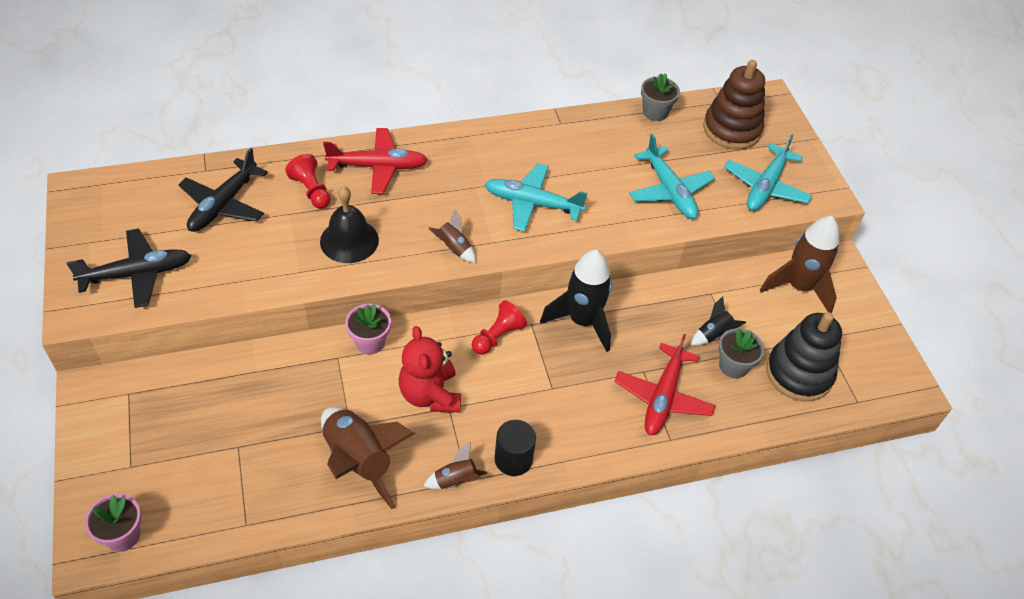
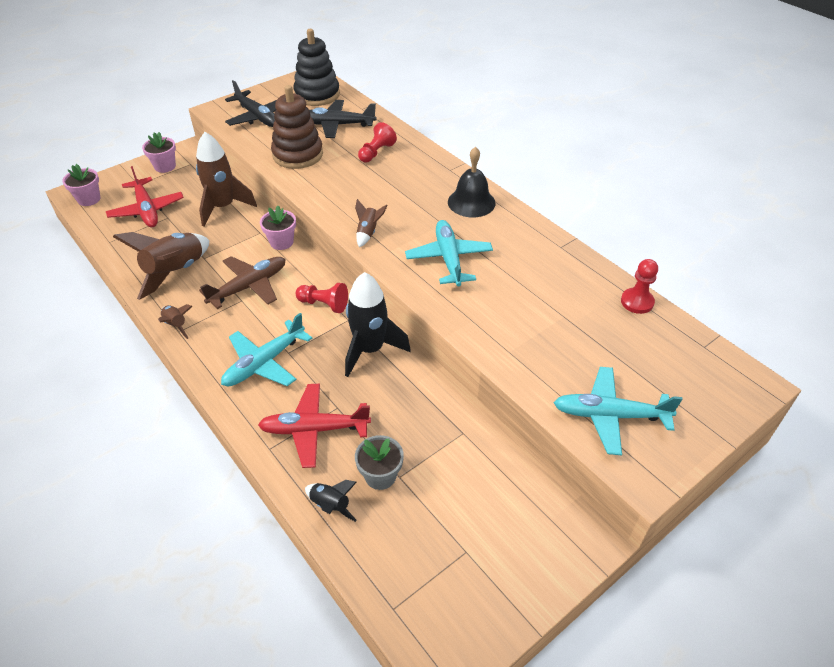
camera: 70 degrees right, 5 degrees down
black bell [320,186,379,263] -> black bell moved to [448,147,496,217]
red plane [323,128,428,194] -> red plane moved to [106,166,184,227]
red teddy bear [399,326,461,412] -> brown plane [199,256,285,309]
black cylinder [495,420,536,476] -> none
turquoise plane [629,134,715,219] -> turquoise plane moved to [221,313,313,386]
grey flower pot [641,73,680,121] -> red pawn [621,259,658,314]
black rocket [691,296,746,345] -> black rocket moved to [305,480,357,522]
brown stacking toy [703,60,765,149] -> brown stacking toy moved to [271,85,323,169]
brown rocket [760,216,840,313] -> brown rocket moved to [196,132,257,226]
black stacking toy [766,312,842,401] -> black stacking toy moved to [294,29,340,106]
none -> pink flower pot [142,132,176,173]

